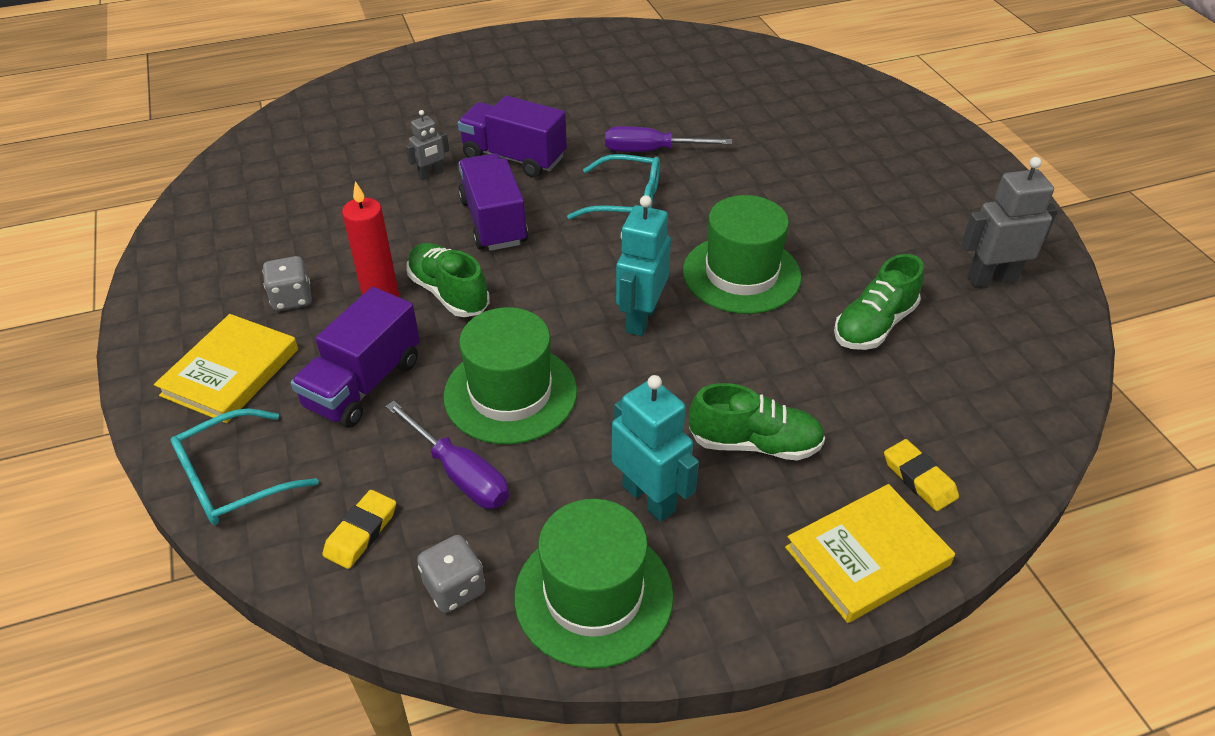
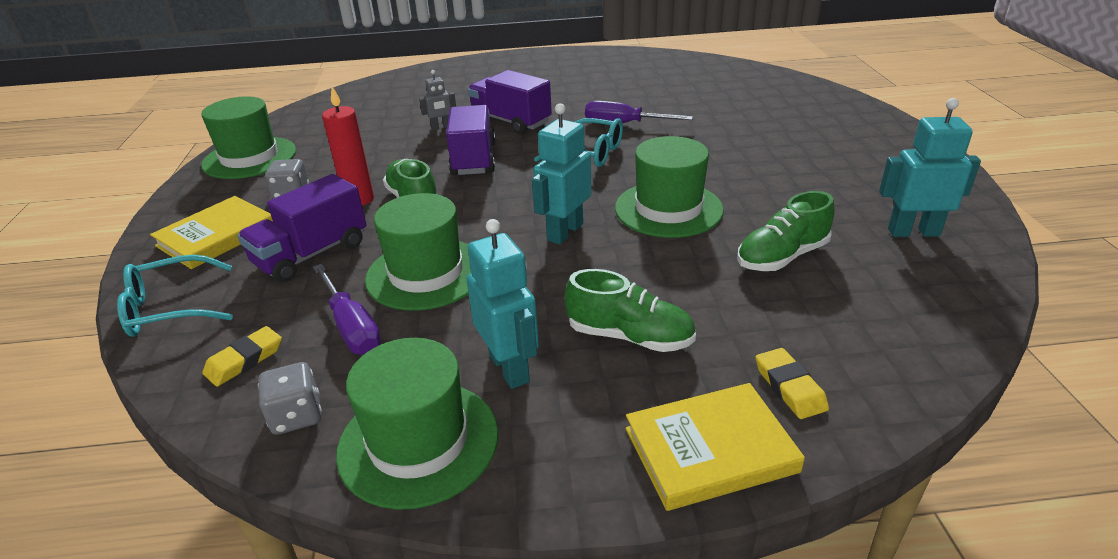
camera: 15 degrees right, 10 degrees down
grey robot [961,157,1058,287] -> turquoise robot [879,98,981,237]
none -> green hat [201,96,296,179]

